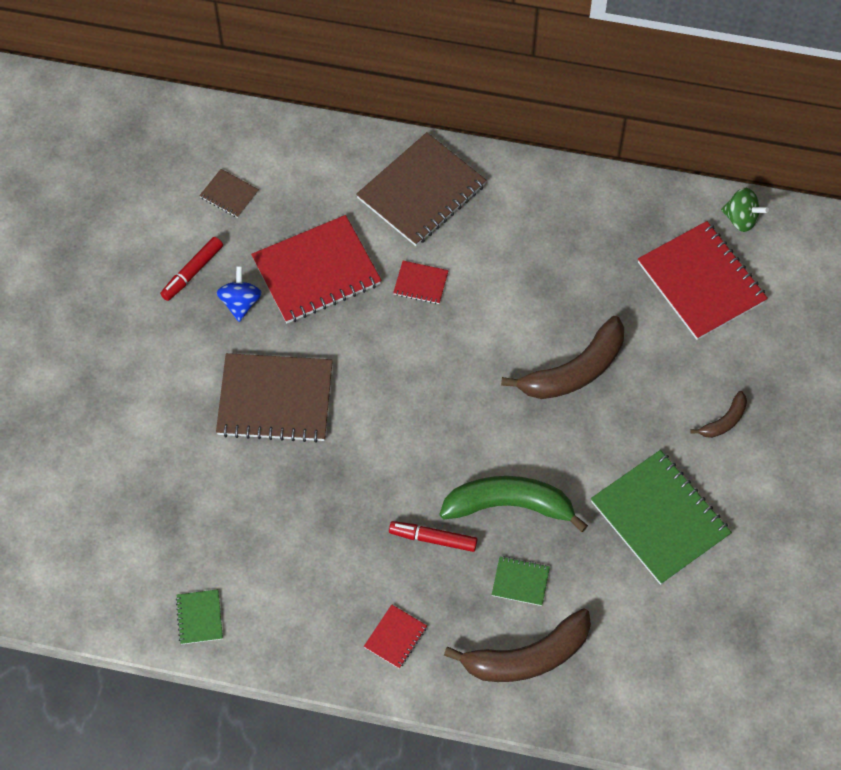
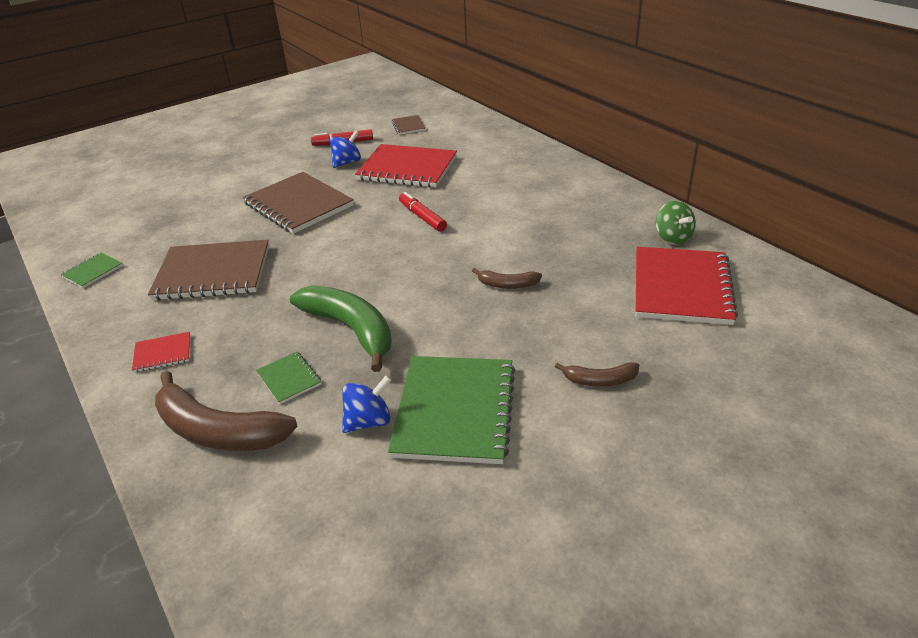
camera: 45 degrees right, 25 degrees down
brown notebook [356,132,487,246] -> brown notebook moved to [148,239,269,300]
red marker [389,521,477,552] -> red marker moved to [399,192,447,232]
red notebook [393,261,449,304] -> none
brown banana [501,316,624,399] -> brown banana [472,268,542,289], size x0.50
green spinning top [721,188,769,232] -> green spinning top moved to [656,201,696,245]
none -> blue spinning top [342,375,392,433]

